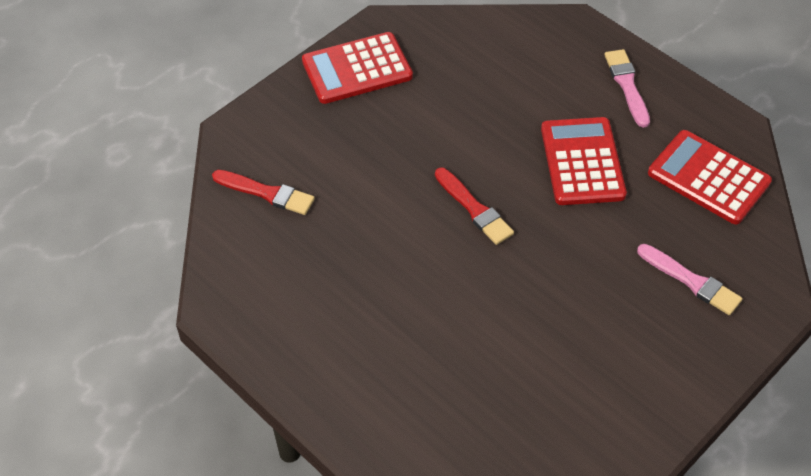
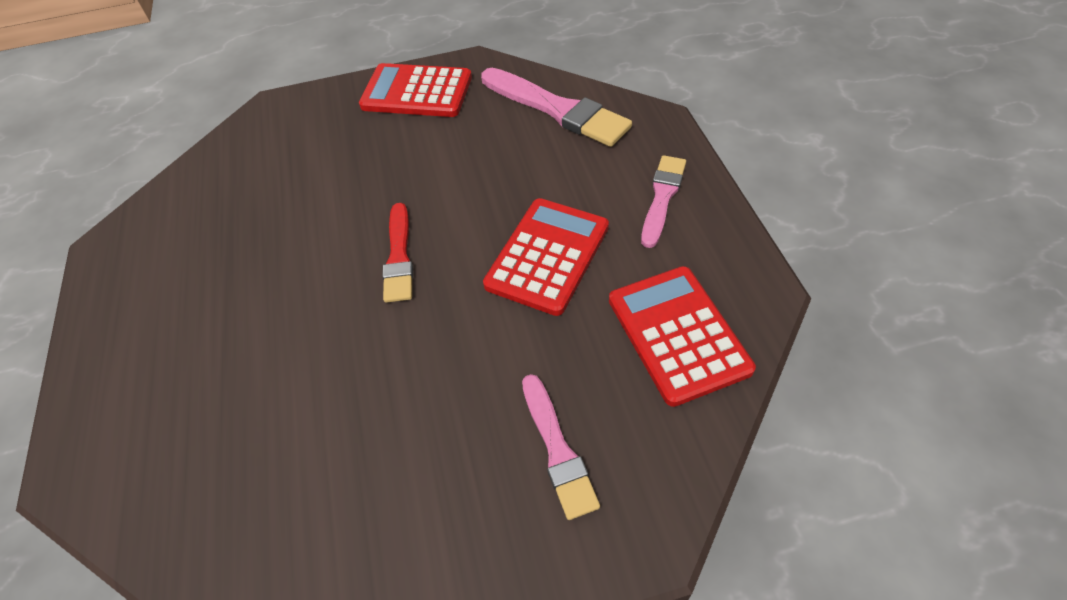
camera: 35 degrees right, 0 degrees up
red brush [212,170,315,215] -> none
none -> pink brush [481,68,632,147]

